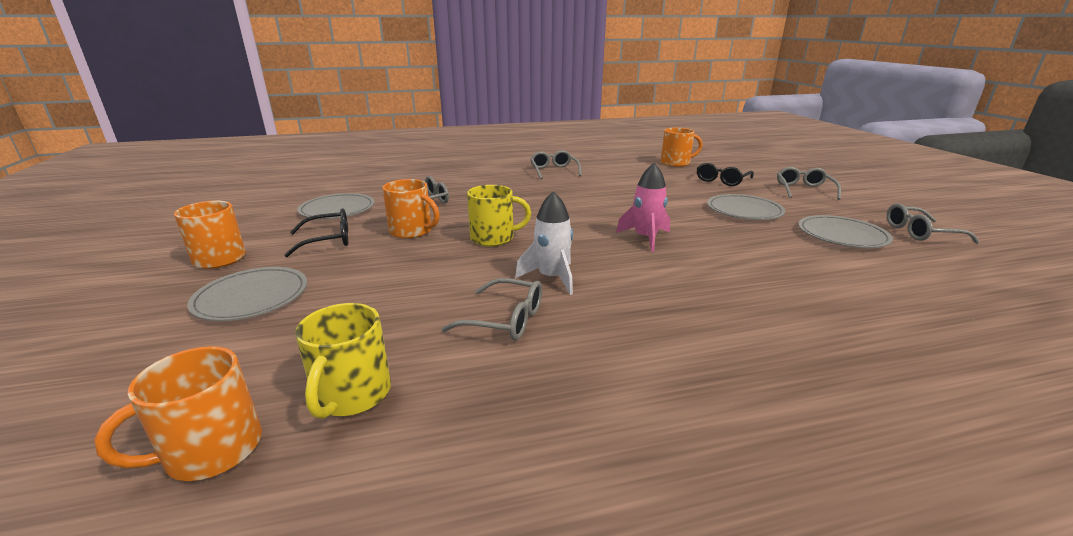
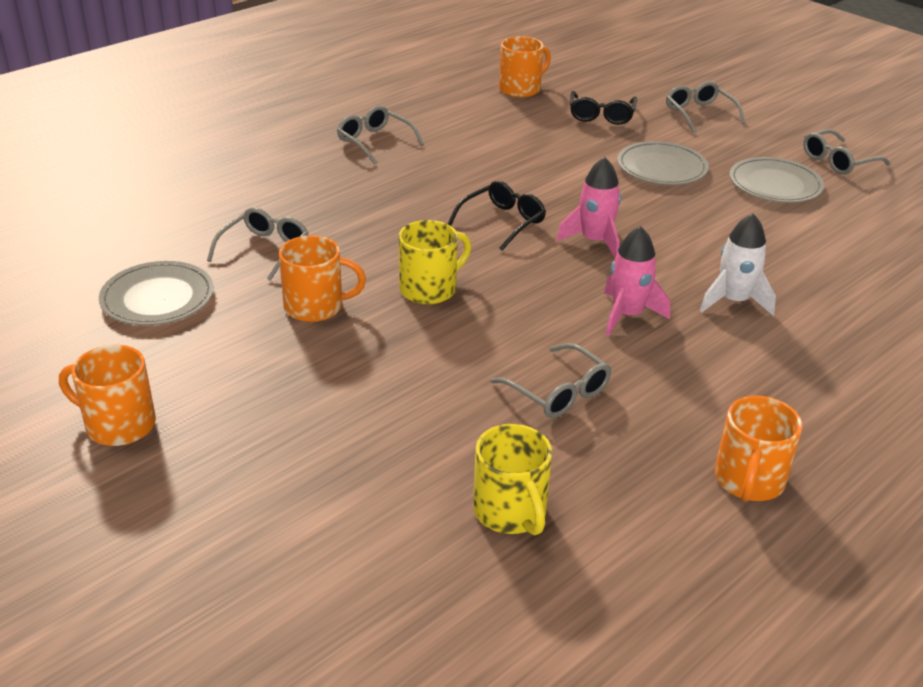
camera: 30 degrees left, 10 degrees up
orange mug [95,346,262,481] -> orange mug moved to [715,395,802,502]
grey plate [187,267,307,321] -> none
black glasses [284,208,348,257] -> black glasses moved to [448,181,546,251]
grey glasses [441,278,542,340] -> grey glasses turned 60 degrees clockwise [490,343,612,418]
white rocket [515,191,573,295] -> white rocket moved to [700,213,776,316]
none -> pink rocket [604,226,670,336]

